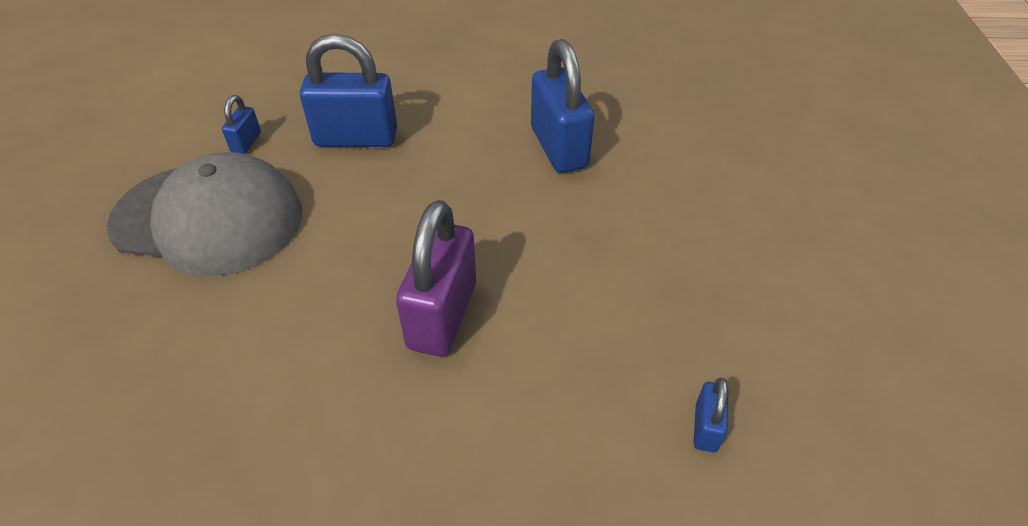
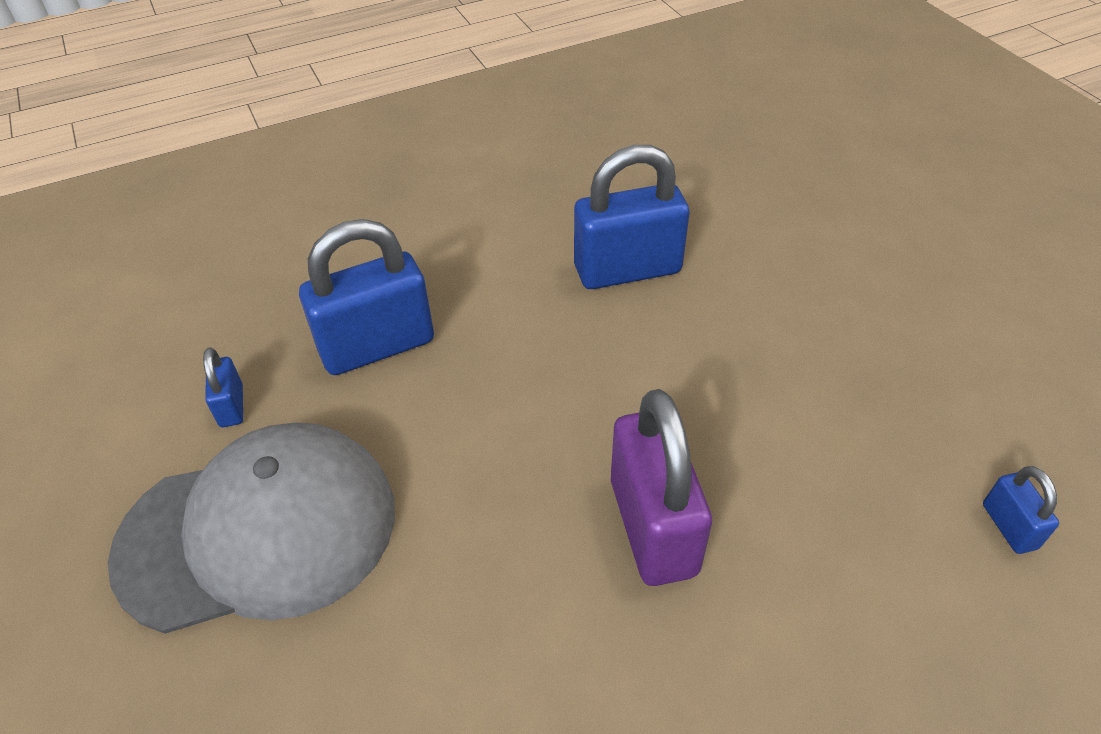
camera: 25 degrees left, 0 degrees up
blue padlock [531,39,595,173] -> blue padlock turned 60 degrees counterclockwise [574,145,690,289]

